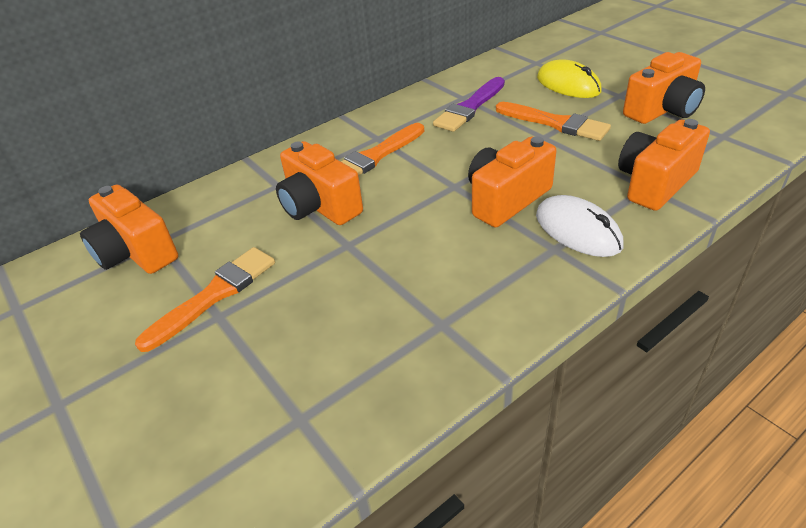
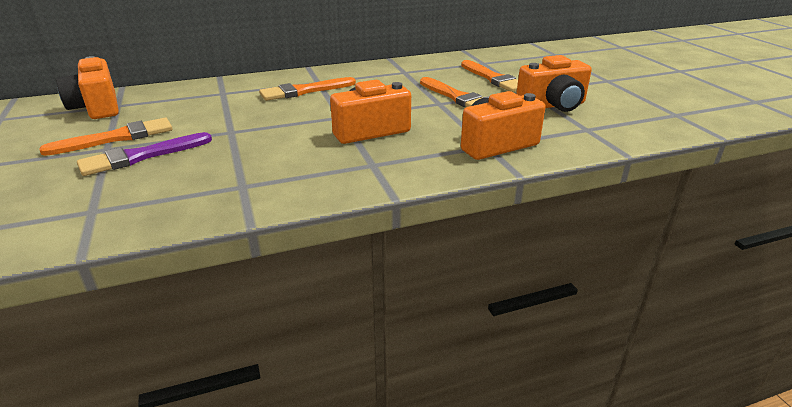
camera: 15 degrees right, 10 degrees down
orange camera [276,141,363,225] -> none
purple brush [433,77,505,132] -> purple brush moved to [77,132,212,176]
white mouse [536,195,623,257] -> none
yellow mouse [537,59,602,98] -> orange brush [461,60,518,92]

